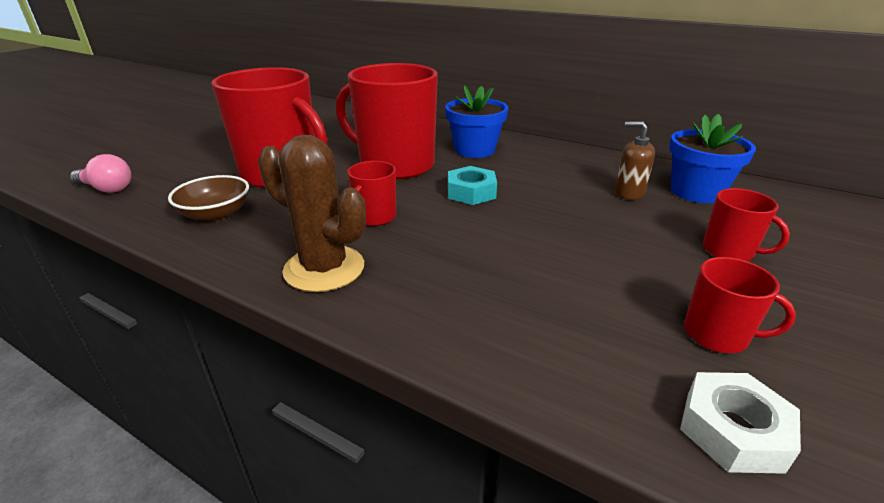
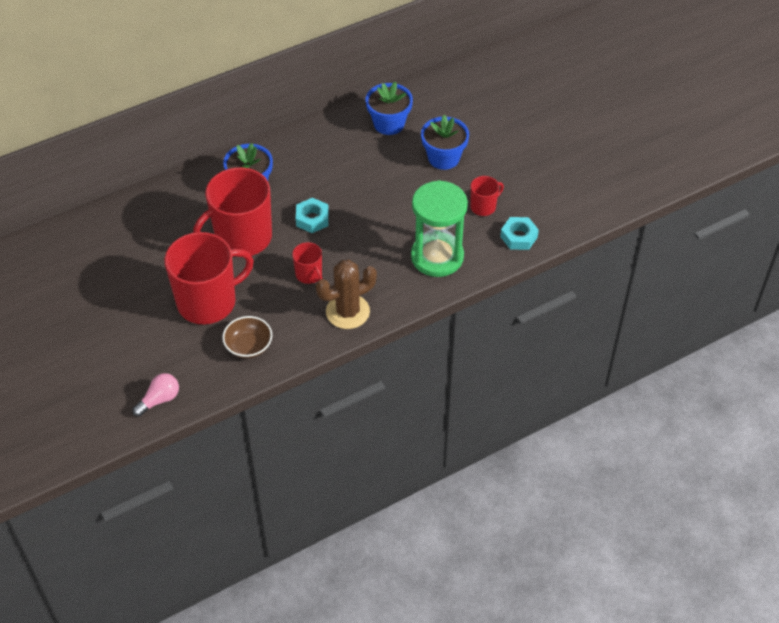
camera: 60 degrees left, 20 degrees up
brown soap dispenser [615,121,655,200] -> none
white nut [680,372,801,474] -> turquoise nut [500,217,539,250]
red mug [703,188,790,261] -> blue flower pot [421,115,469,170]
none -> green hourglass [411,180,468,277]

